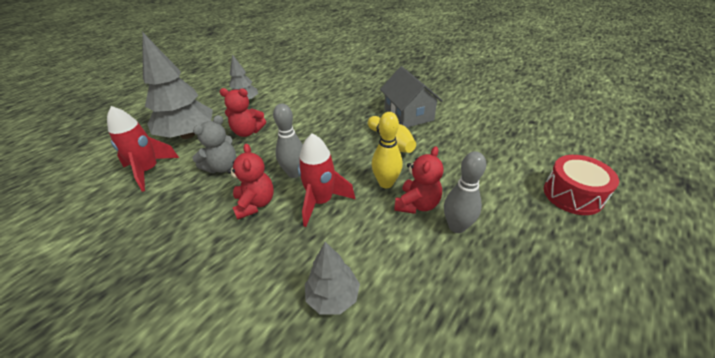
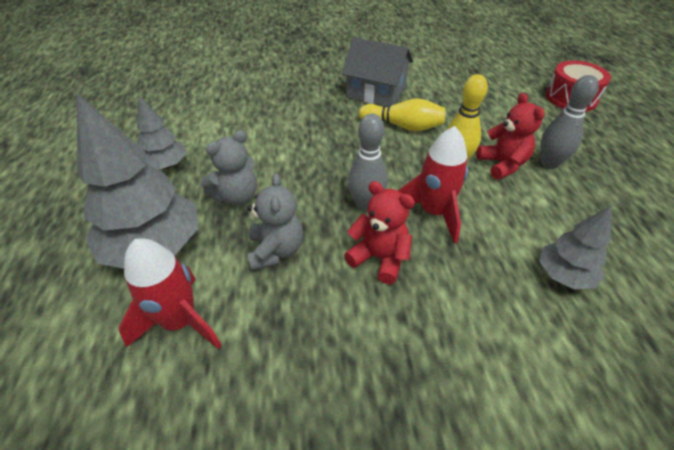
camera: 45 degrees left, 5 degrees up
red teddy bear [220,88,266,137] -> grey teddy bear [200,130,257,206]

